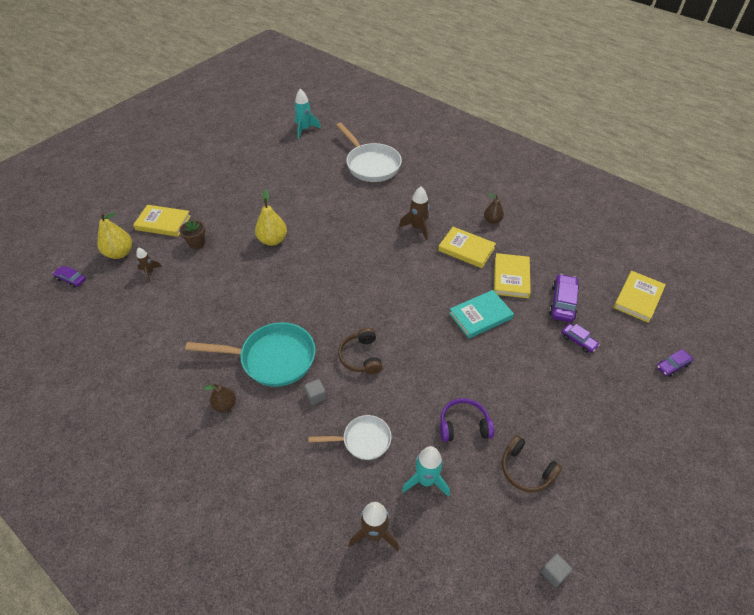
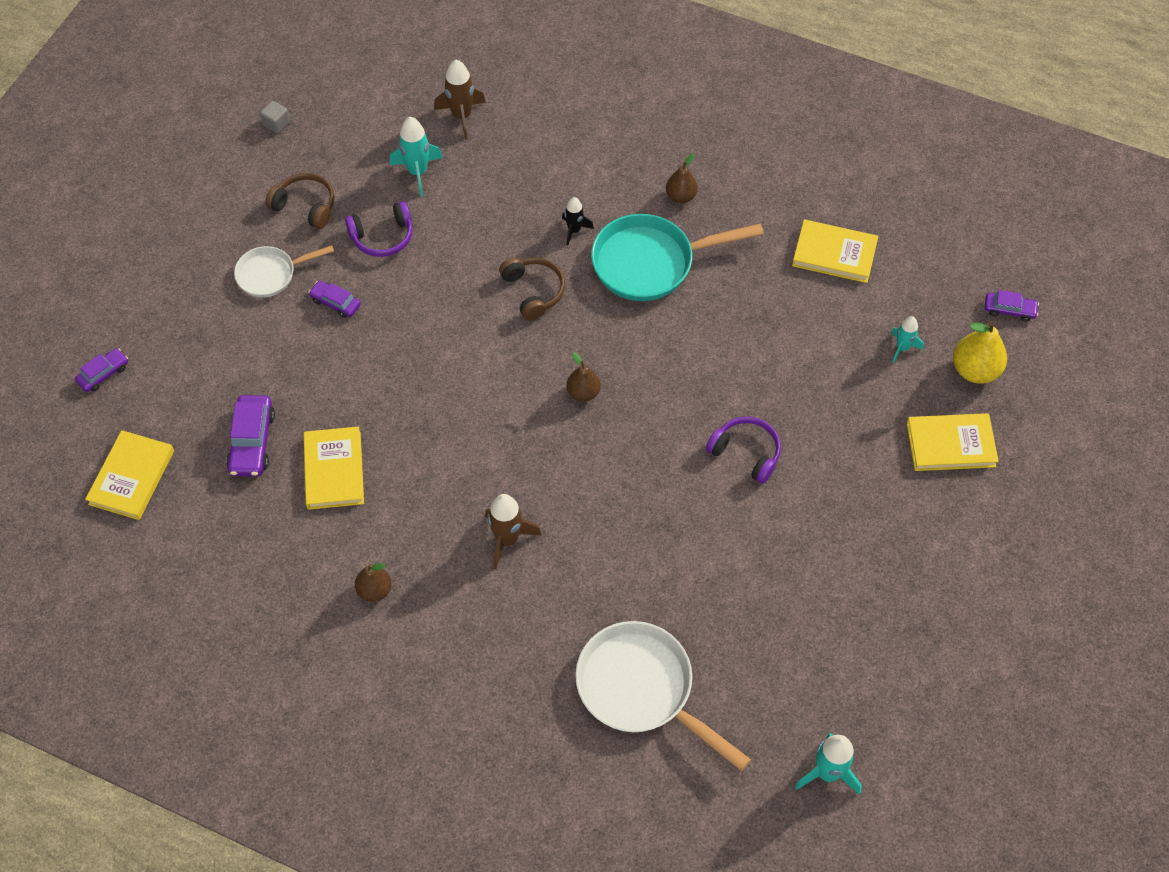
camera: 165 degrees right, 10 degrees up
brown rocket [136,247,162,282] -> turquoise rocket [891,316,924,363]
brown flower pot [179,220,205,249] -> none
yellow pear [255,189,287,246] -> purple headphones [706,417,781,484]
grey cube [305,379,326,405] -> black rocket [562,197,594,246]
white pan [309,415,391,460] -> white pan moved to [234,245,334,298]
yellow book [438,227,496,268] -> yellow book moved to [792,219,878,283]
turquoise book [449,290,514,338] -> none
purple car [561,324,600,353] -> purple car moved to [308,281,361,318]
none -> brown pear [566,352,601,402]

